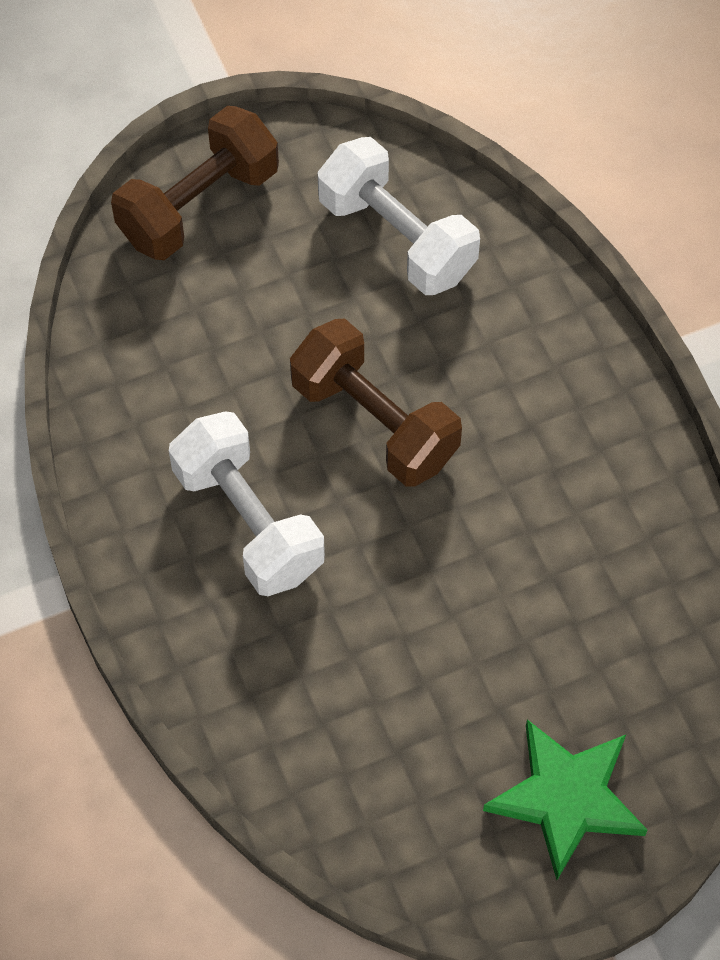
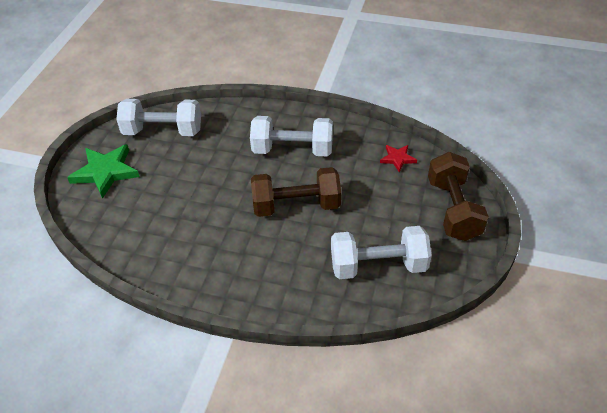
camera: 130 degrees right, 15 degrees down
none -> white dumbbell [116,99,201,136]
none -> red star [380,145,417,172]

